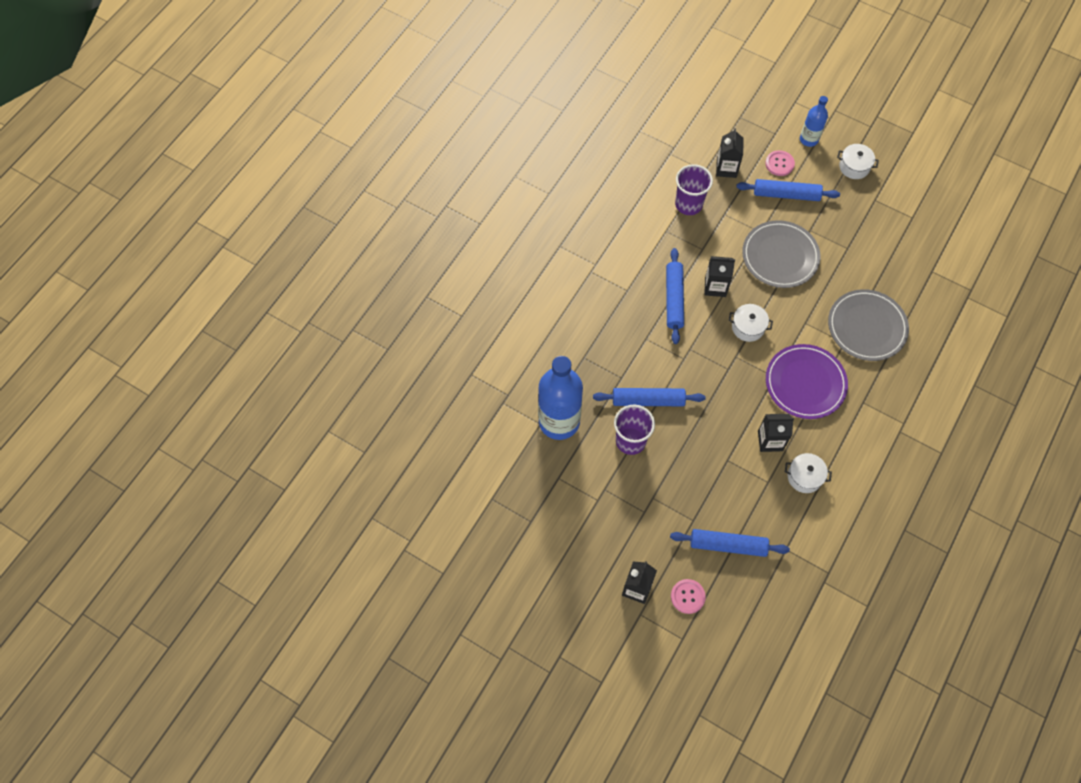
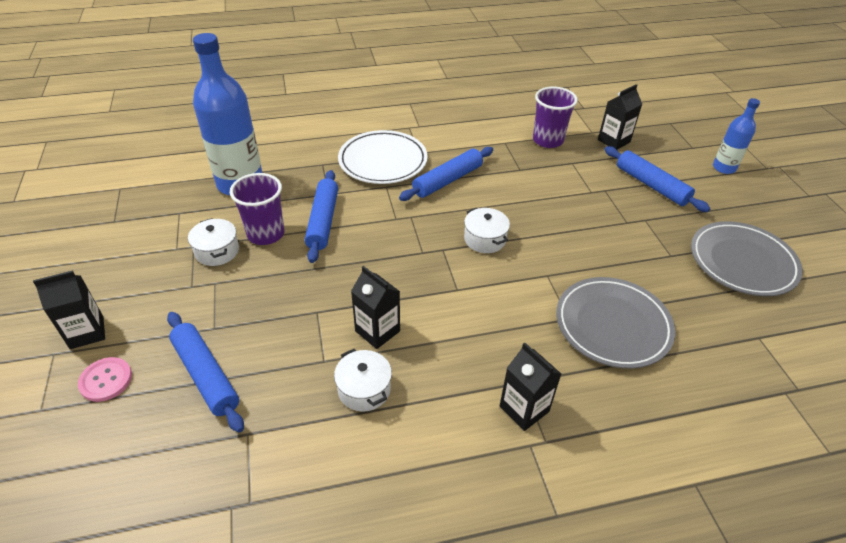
camera: 45 degrees right, 20 degrees down
blue rolling pin [593,388,706,406] -> blue rolling pin turned 45 degrees clockwise [305,170,338,263]
black carton [704,256,735,297] -> black carton moved to [500,342,561,431]
grey plate [742,220,820,288] -> grey plate moved to [691,221,803,296]
pink button [765,150,795,176] -> none
purple plate [766,344,848,419] -> none
white pot [837,144,879,179] -> white pot moved to [188,218,239,266]
none -> white plate [338,130,428,184]

